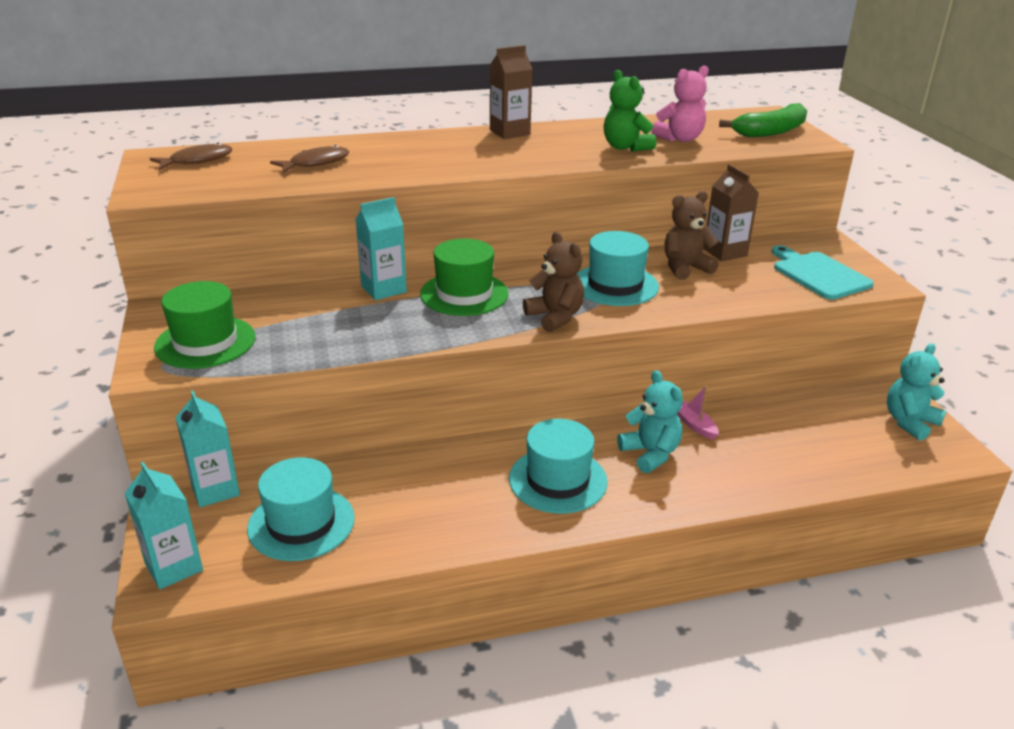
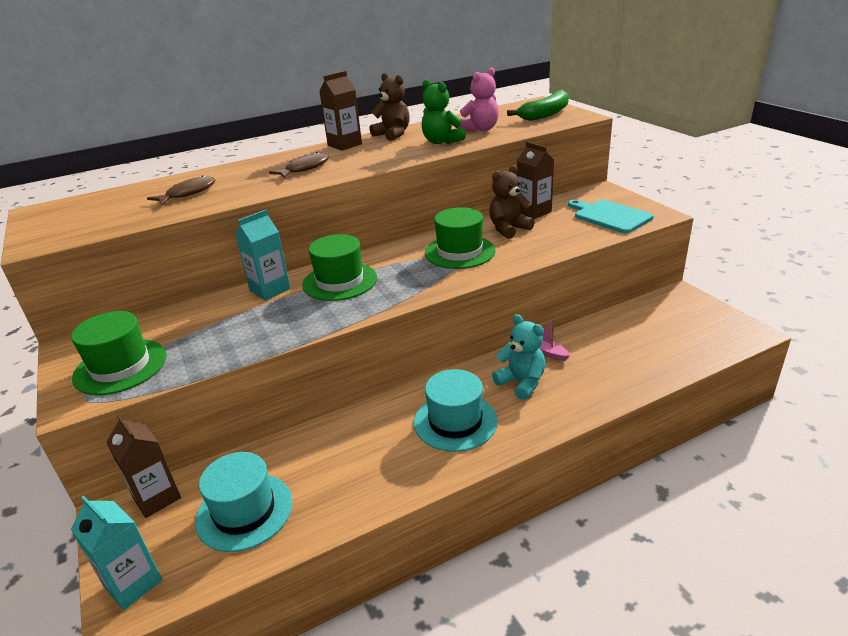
camera: 10 degrees left, 0 degrees up
brown fish [150,143,232,170] -> brown fish moved to [269,152,329,179]
turquoise carton [175,391,240,507] -> brown carton [106,414,181,518]
brown teddy bear [523,232,584,332] -> brown teddy bear moved to [370,73,410,141]
turquoise hat [577,231,659,306] -> green hat [425,207,496,269]
turquoise teddy bear [887,343,946,441] -> none

